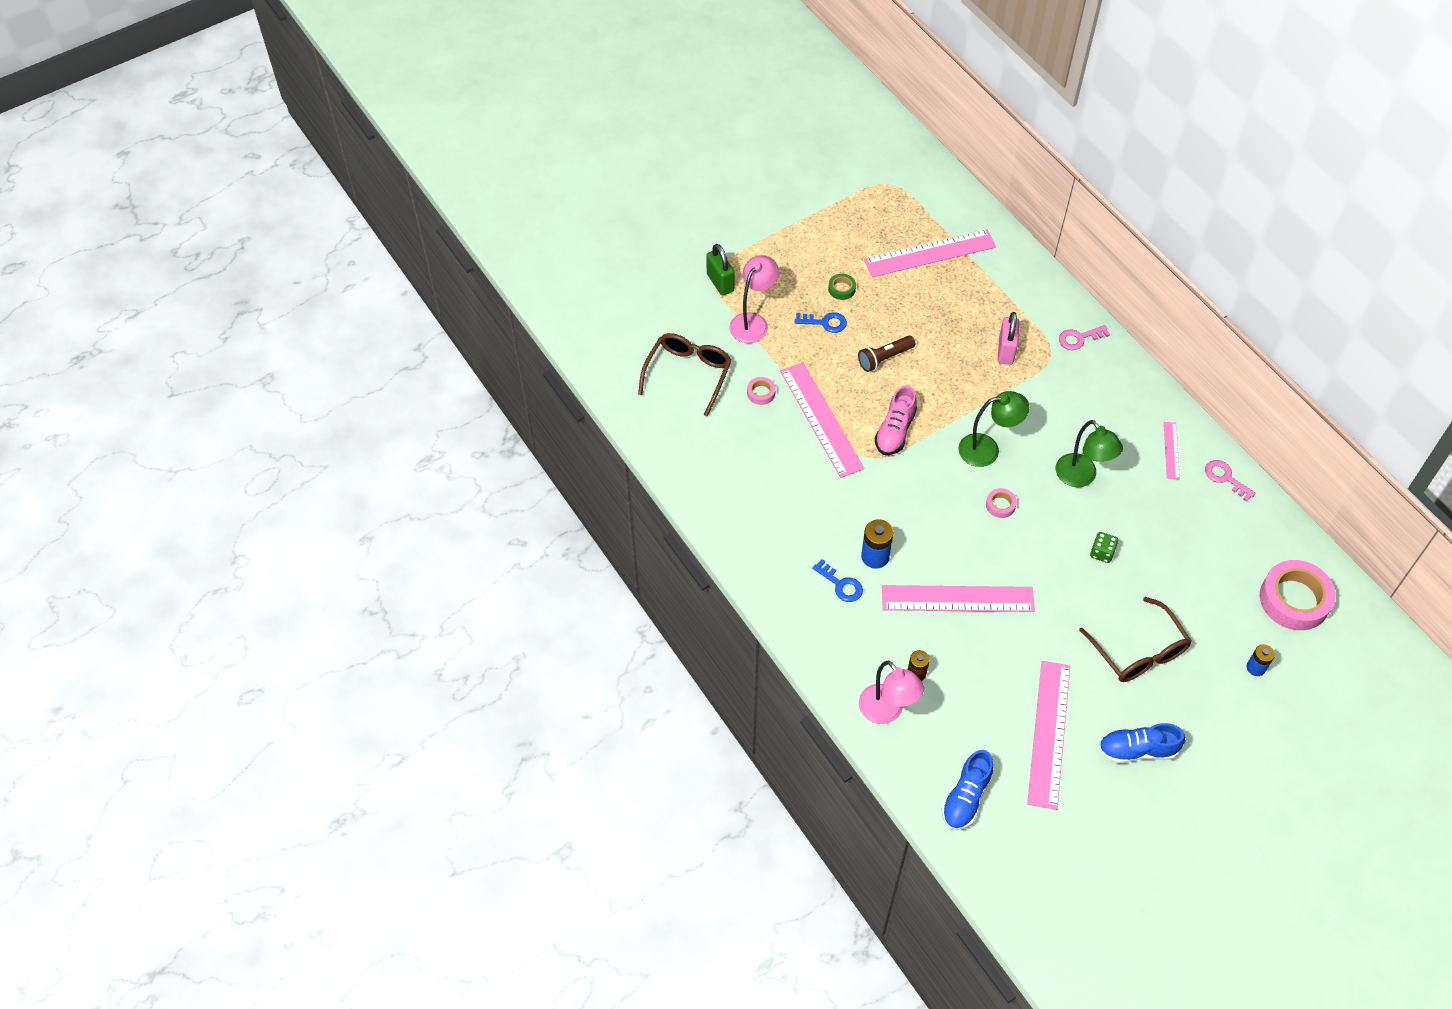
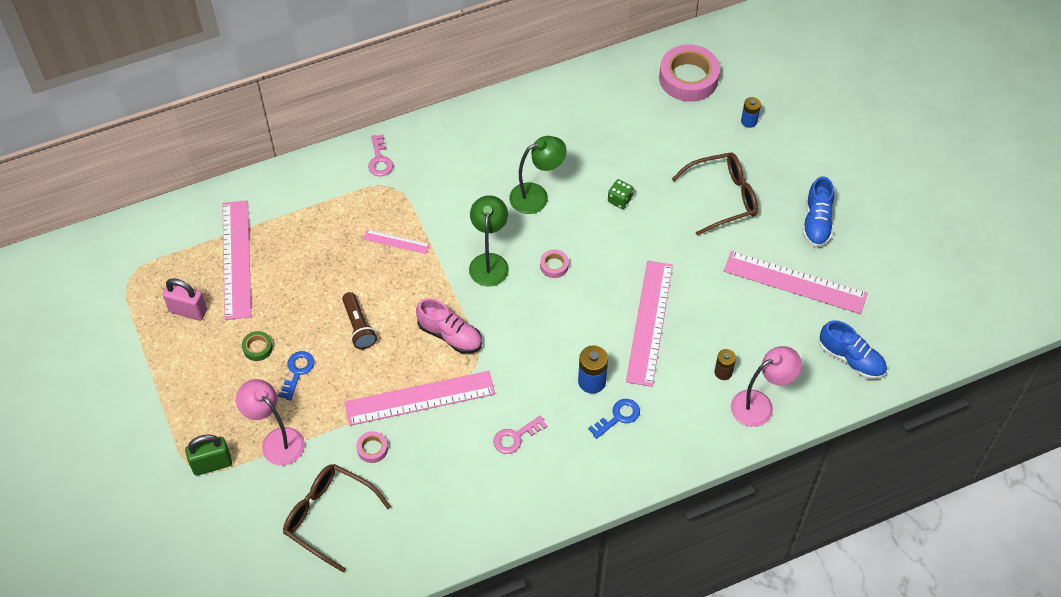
camera: 80 degrees left, 0 degrees up
pink padlock [998,312,1019,365] -> pink padlock moved to [163,278,207,321]
pink ruler [1164,422,1180,479] -> pink ruler moved to [363,230,430,254]
pink key [1205,460,1256,502] -> pink key moved to [493,416,548,454]

